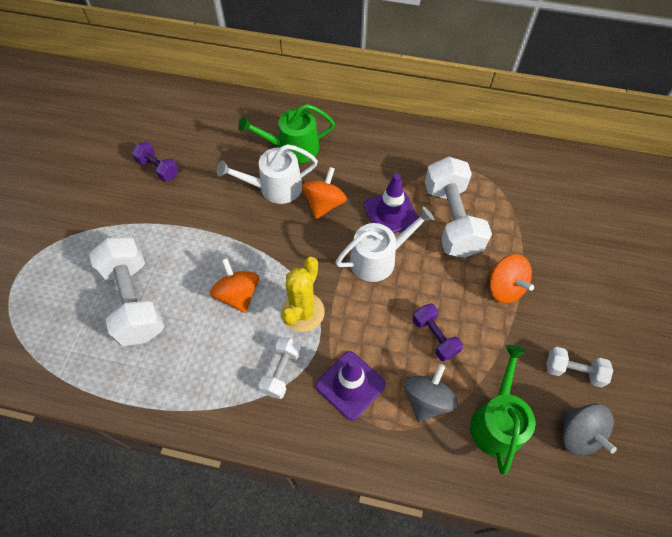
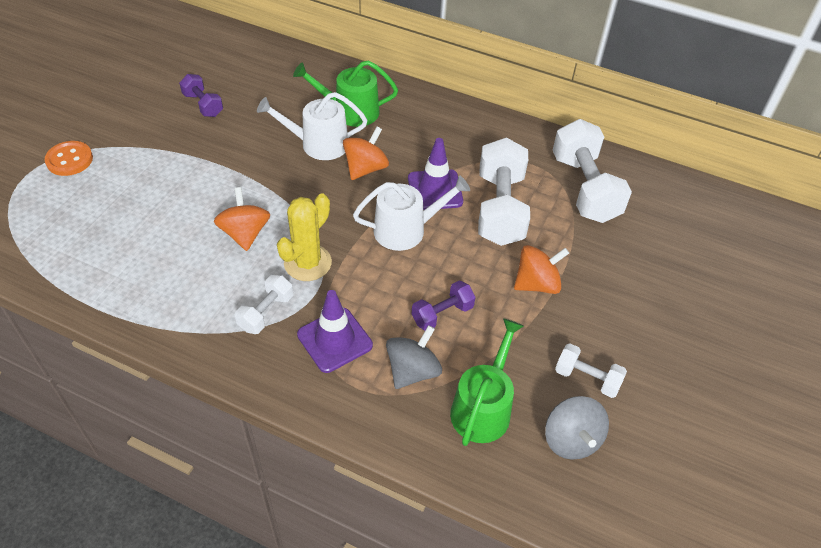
camera: 10 degrees right, 10 degrees down
white dumbbell [89,237,164,346] -> white dumbbell moved to [553,119,632,223]
purple dumbbell [413,304,463,361] -> purple dumbbell turned 75 degrees clockwise [412,280,476,331]
orange spinning top [489,254,534,303] -> orange spinning top turned 90 degrees counterclockwise [514,245,569,294]
none -> orange button [45,141,93,176]

